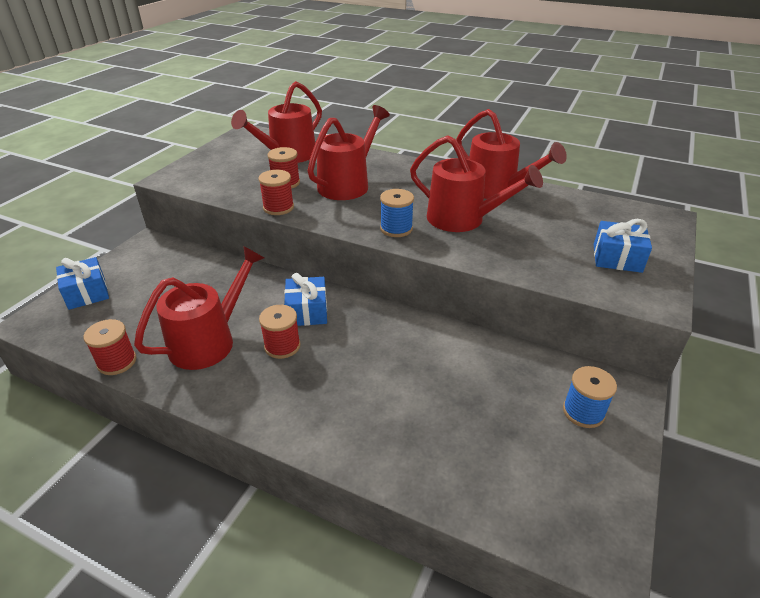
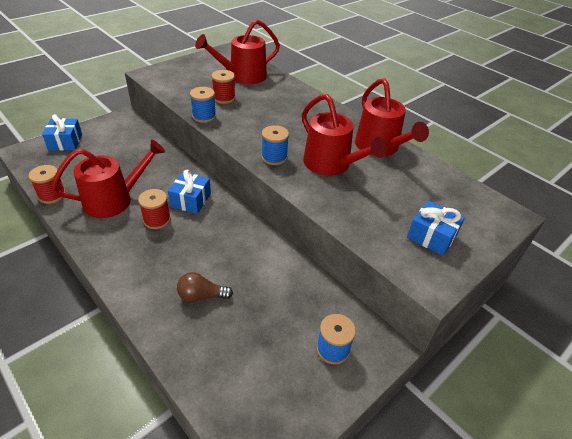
camera: 20 degrees right, 5 degrees up
red spool [258,170,294,215] -> blue spool [190,87,216,123]
red watering can [307,105,390,200] -> none
none -> brown light bulb [177,272,233,302]

